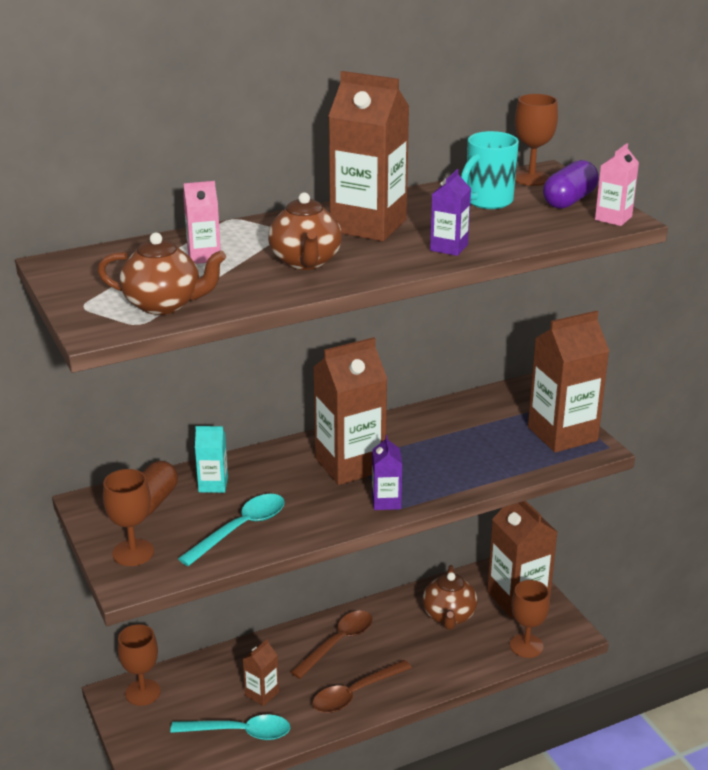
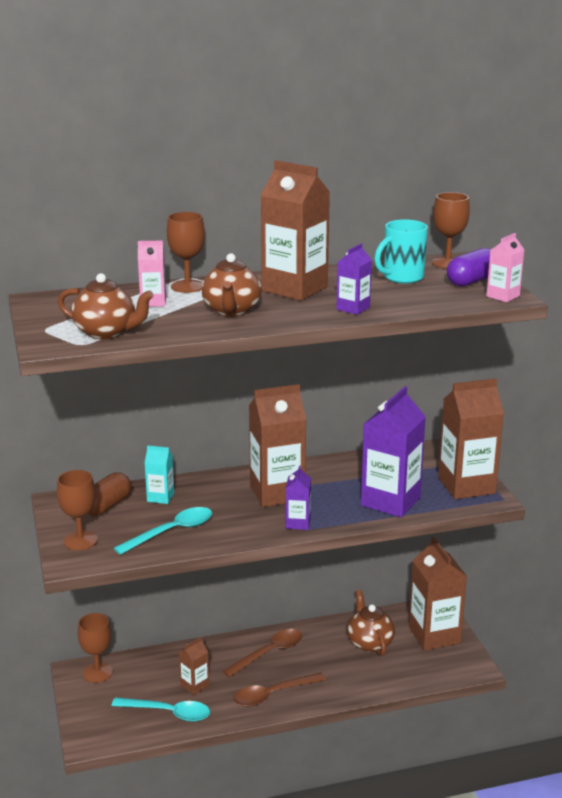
camera: 10 degrees right, 5 degrees down
brown teapot [423,565,477,630] -> brown teapot turned 150 degrees clockwise [347,590,395,656]
brown goblet [510,580,550,658] -> brown goblet moved to [167,212,205,293]
none -> purple carton [361,386,426,518]

